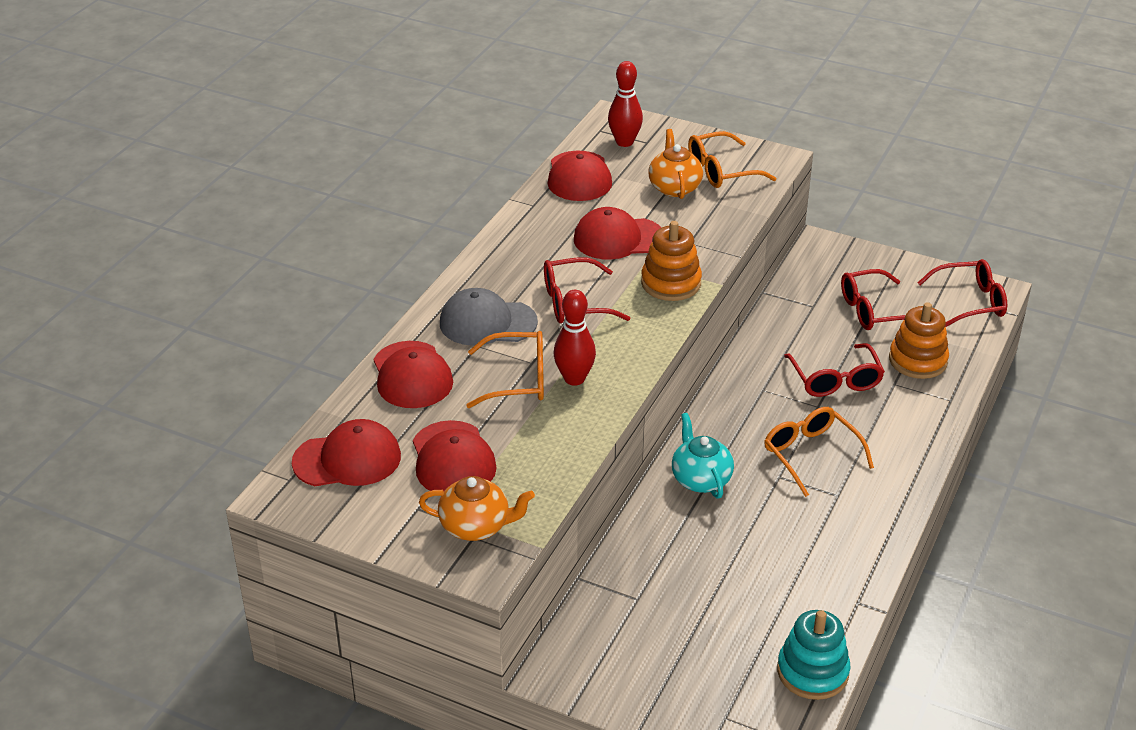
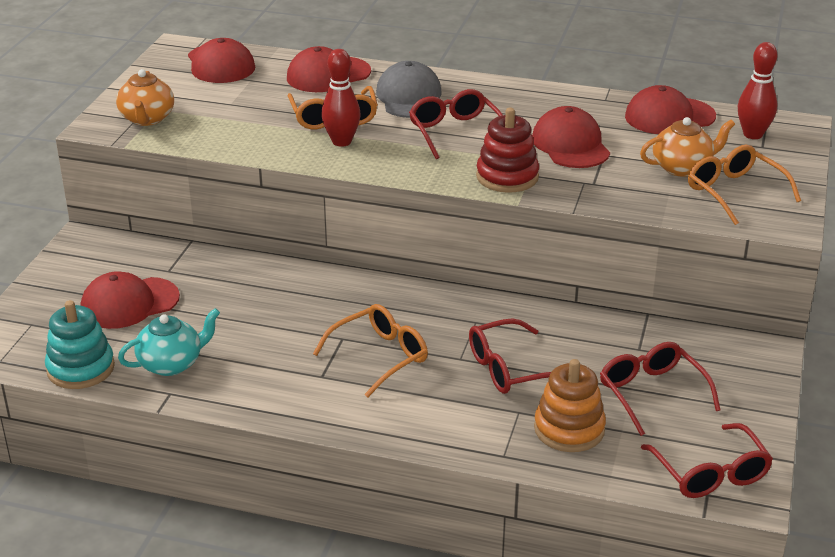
camera: 80 degrees right, 5 degrees down
red cap [413,420,497,491] -> red cap moved to [80,271,180,329]
orange stacking toy [641,221,702,301] -> red stacking toy [476,108,539,193]
turquoise teapot [672,413,734,499] -> turquoise teapot moved to [118,308,220,376]

